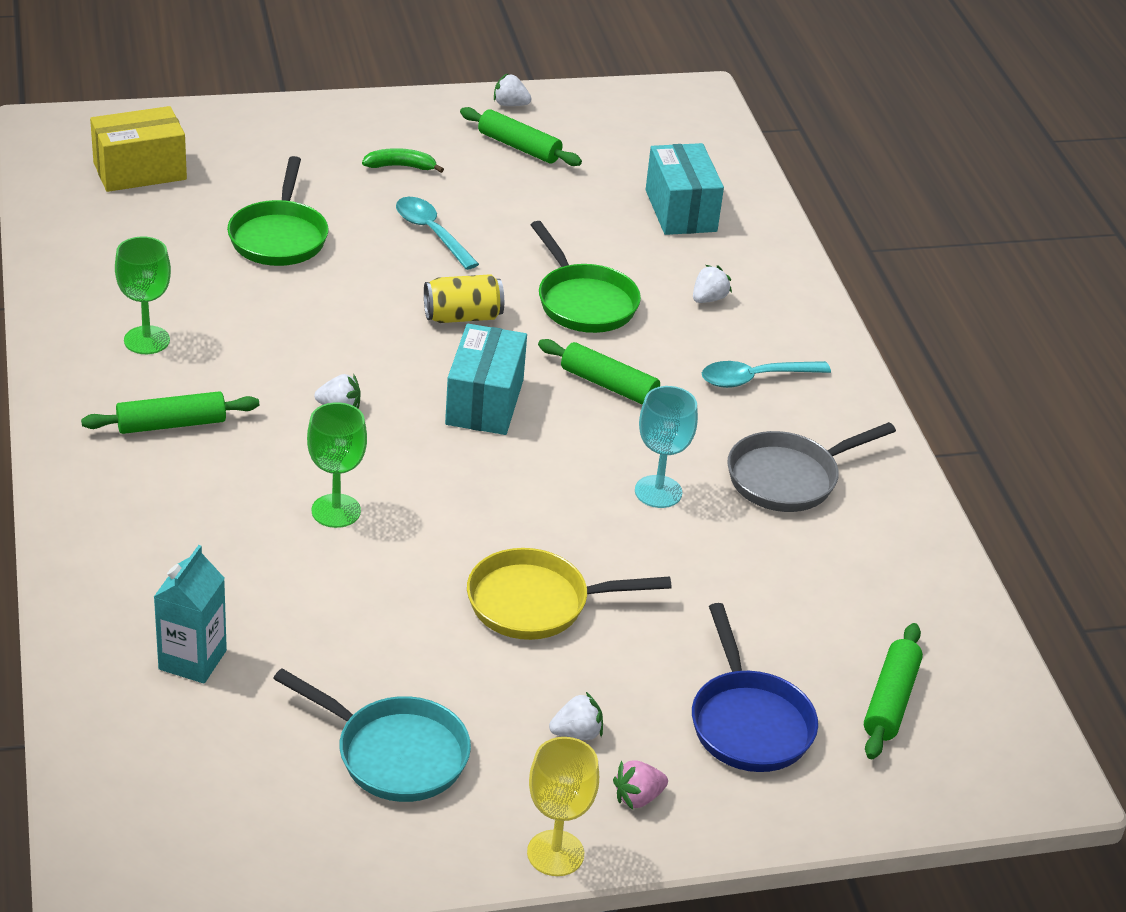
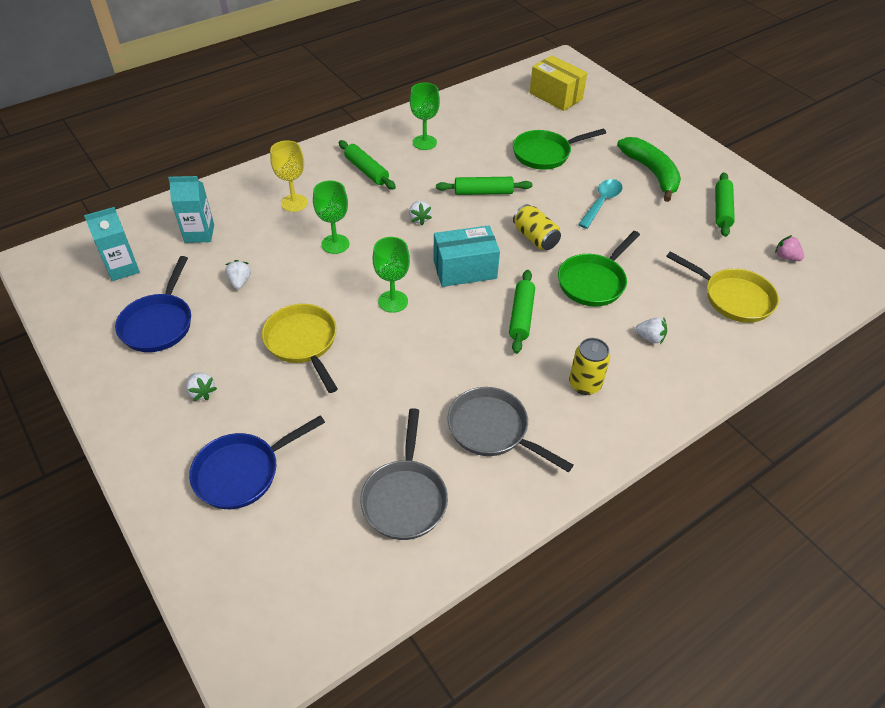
camera: 70 degrees right, 10 degrees up
turquoise pan [273,668,471,802] -> blue pan [115,256,191,352]
green banana [362,148,444,173] -> green banana [617,137,681,202], size x1.95
white strawberry [494,74,532,106] -> white strawberry moved to [225,260,251,289]
yellow goblet [527,737,599,876] -> yellow goblet moved to [270,140,308,212]
pink strawberry [613,760,668,810] -> pink strawberry moved to [775,235,804,261]
turquoise goblet [635,386,698,508] -> none
turquoise box [646,143,724,235] -> yellow pan [666,251,779,323]
turquoise spoon [702,361,831,388] -> yellow can [569,338,610,395]
green rolling pin [864,623,923,759] -> green rolling pin moved to [436,177,532,195]
none -> turquoise carton [84,207,140,281]
none -> grey pan [360,408,448,540]
none -> green goblet [373,237,410,313]

